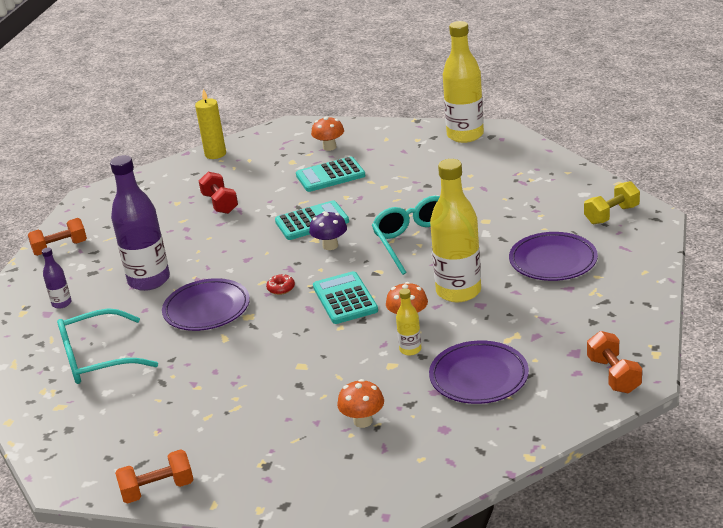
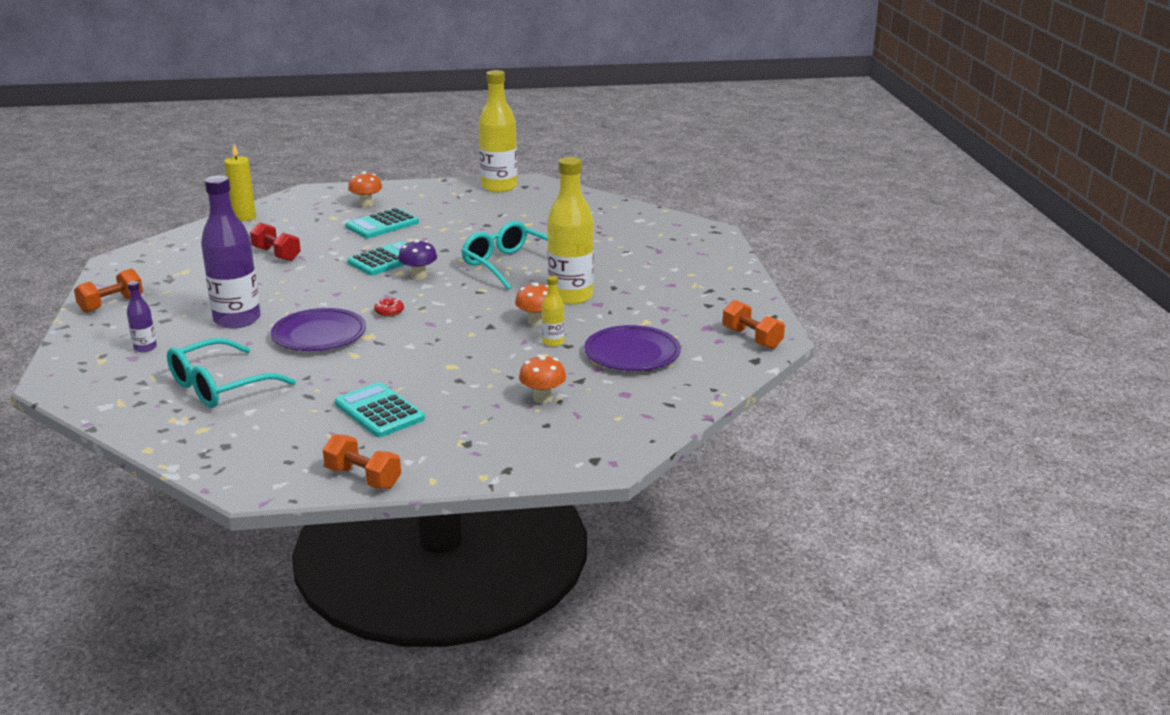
camera: 25 degrees left, 5 degrees down
orange dumbbell [115,449,194,504] -> orange dumbbell turned 75 degrees clockwise [323,434,401,489]
turquoise calculator [313,271,378,324] -> turquoise calculator moved to [335,382,425,437]
purple plate [509,232,598,281] -> none
yellow dumbbell [584,181,640,224] -> none

